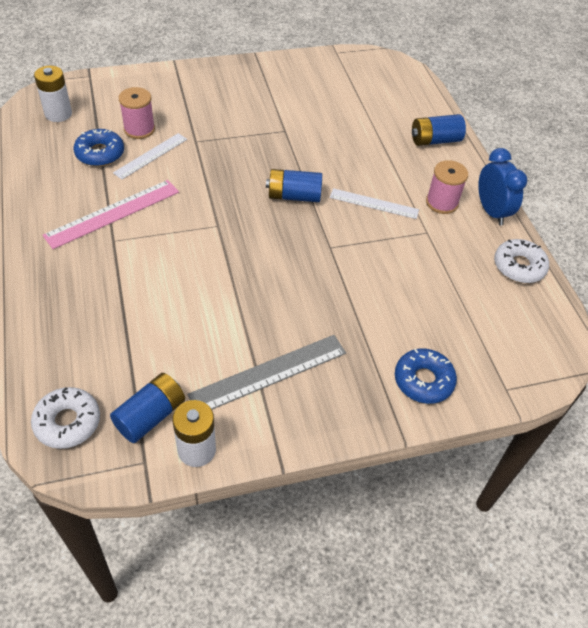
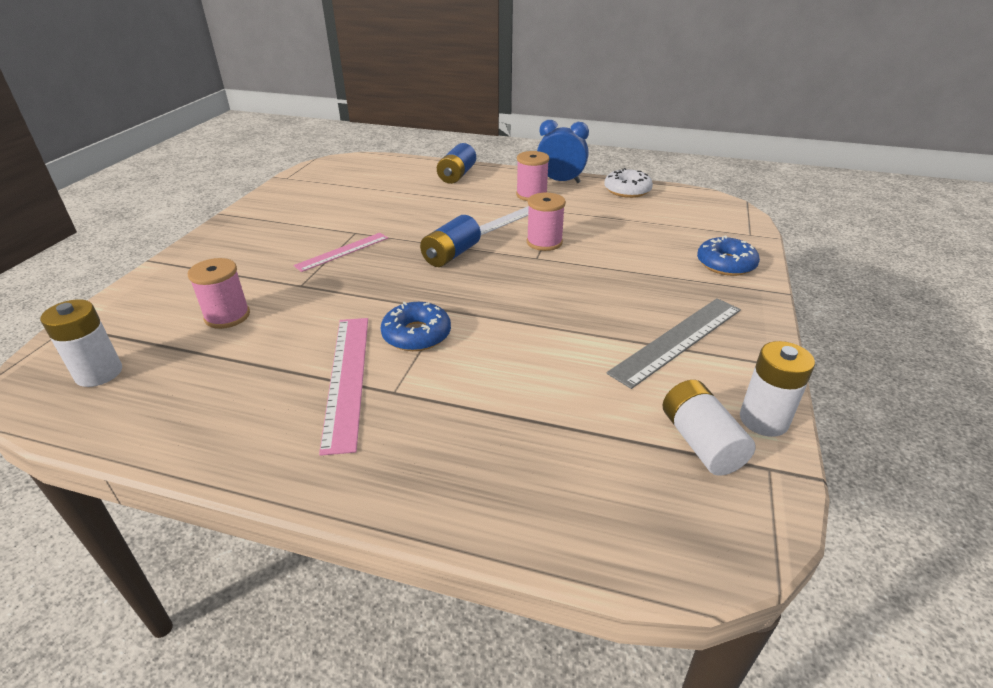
camera: 55 degrees left, 15 degrees down
white donut [31,387,100,449] -> none
blue donut [74,129,124,166] -> blue donut moved to [381,302,451,351]
blue battery [110,373,185,443] -> white battery [662,380,756,476]
white ruler [113,133,187,180] -> none
grey ruler [187,335,346,410] -> grey ruler turned 45 degrees clockwise [607,298,741,389]
none -> pink ruler [294,233,388,272]
none -> pink spool [527,193,566,251]

